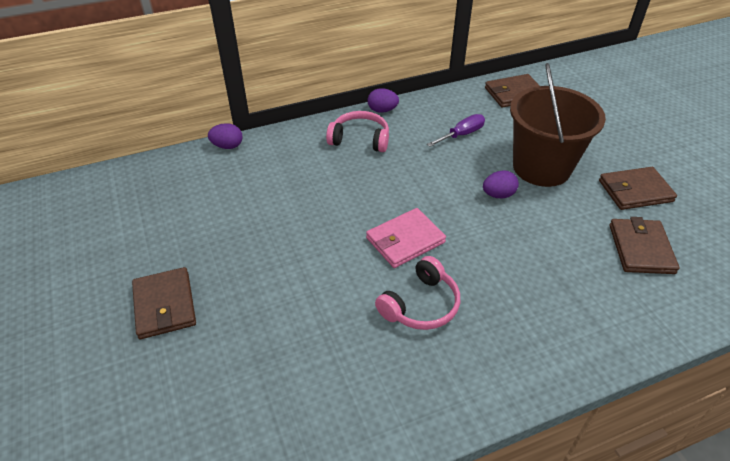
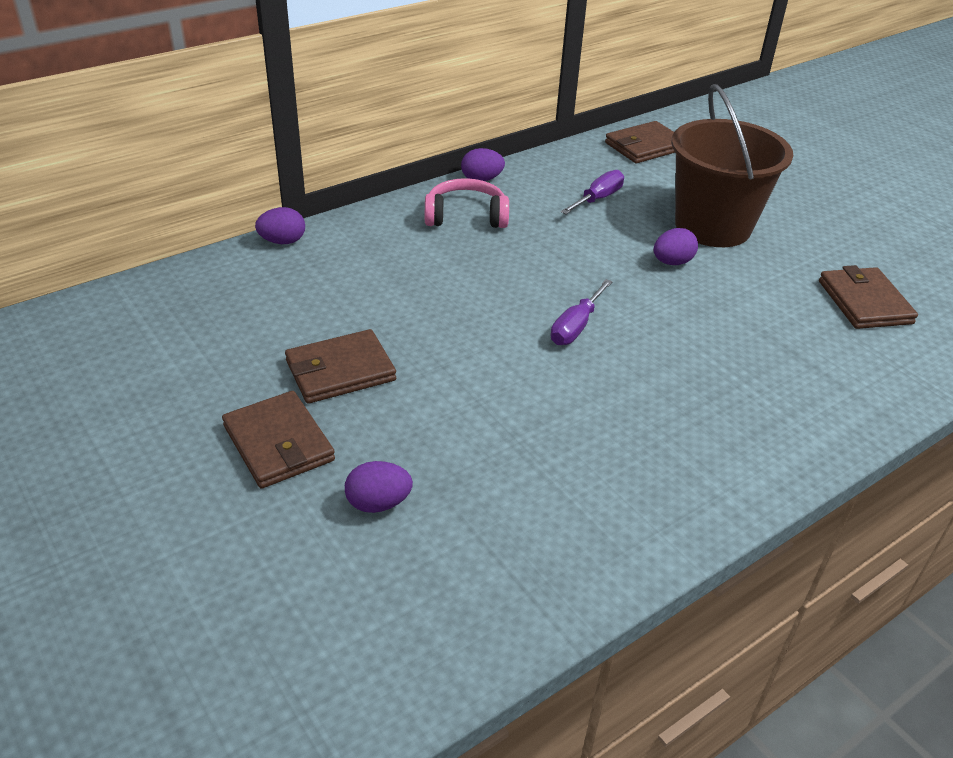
camera: 15 degrees left, 5 degrees down
pink wallet [366,208,446,268] -> purple screwdriver [551,279,613,345]
pink headphones [375,256,460,330] -> none
brown wallet [599,167,677,210] -> brown wallet moved to [285,329,396,404]
none -> purple egg [345,461,413,513]

